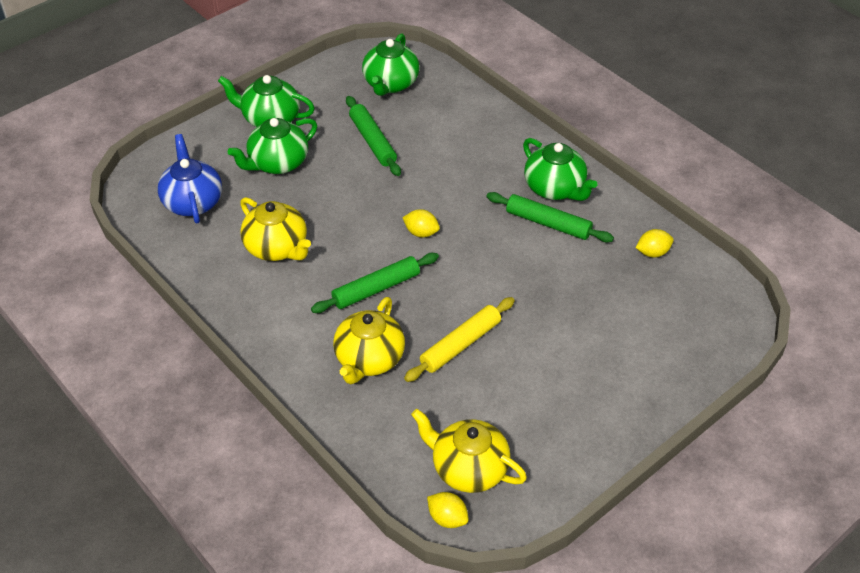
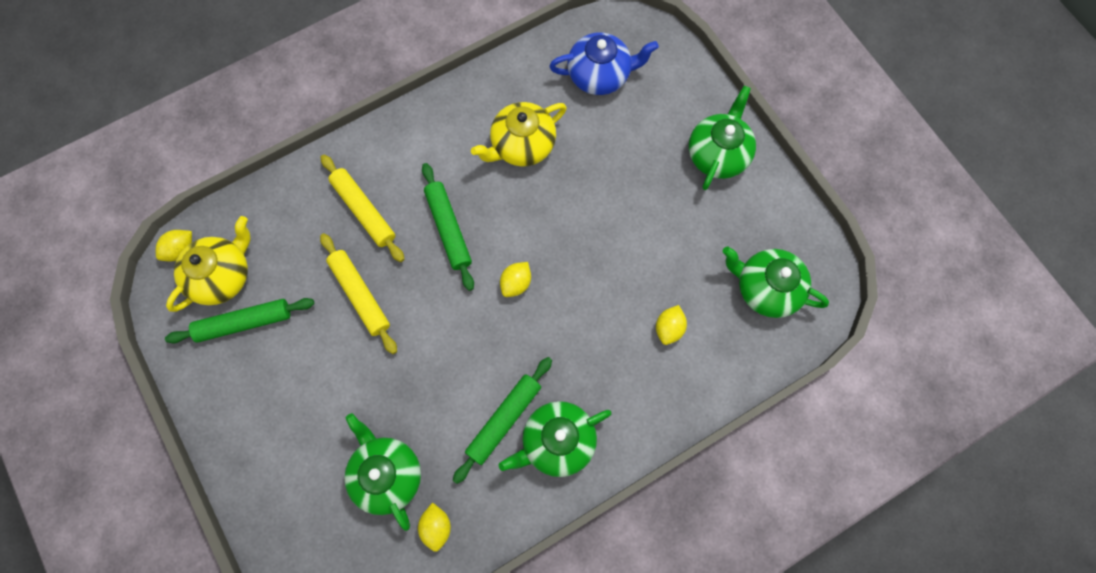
camera: 100 degrees right, 25 degrees up
green teapot [228,118,317,174] -> green teapot moved to [344,413,421,531]
yellow teapot [333,297,405,384] -> yellow rolling pin [320,155,404,262]
green rolling pin [346,96,401,176] -> green rolling pin moved to [165,298,314,343]
none -> yellow lemon [656,305,687,345]

